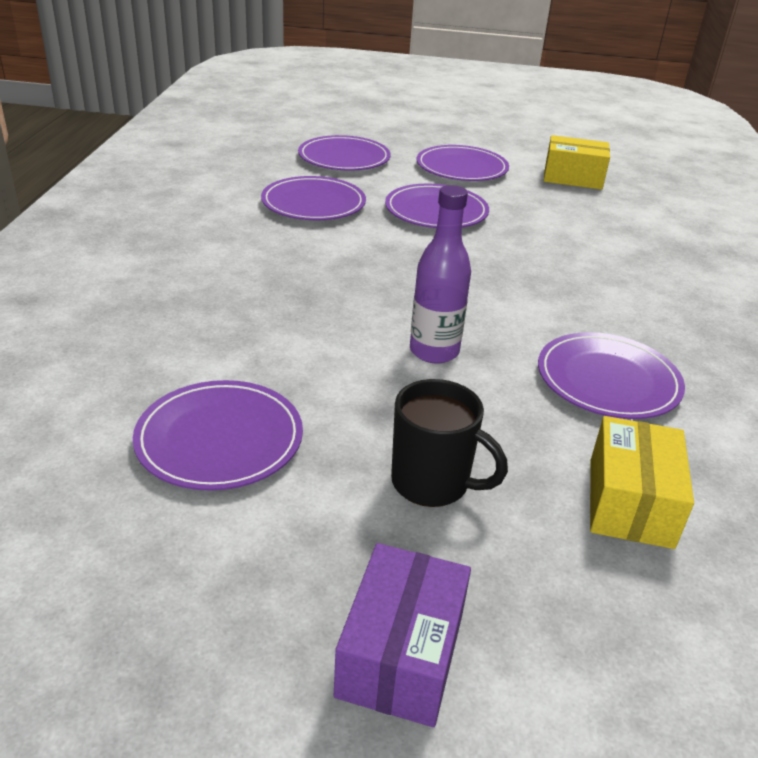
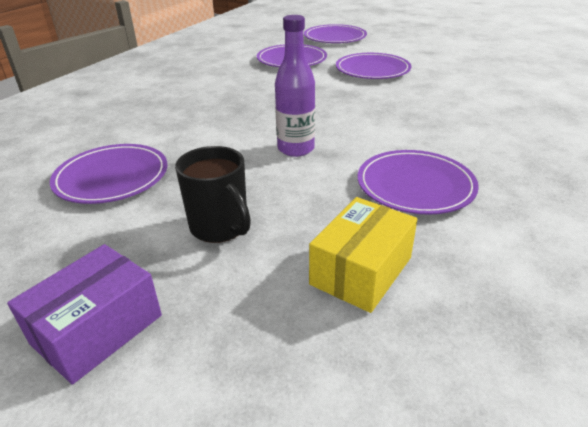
camera: 25 degrees right, 0 degrees up
purple plate [417,145,509,181] -> none
yellow box [544,135,610,190] -> none

